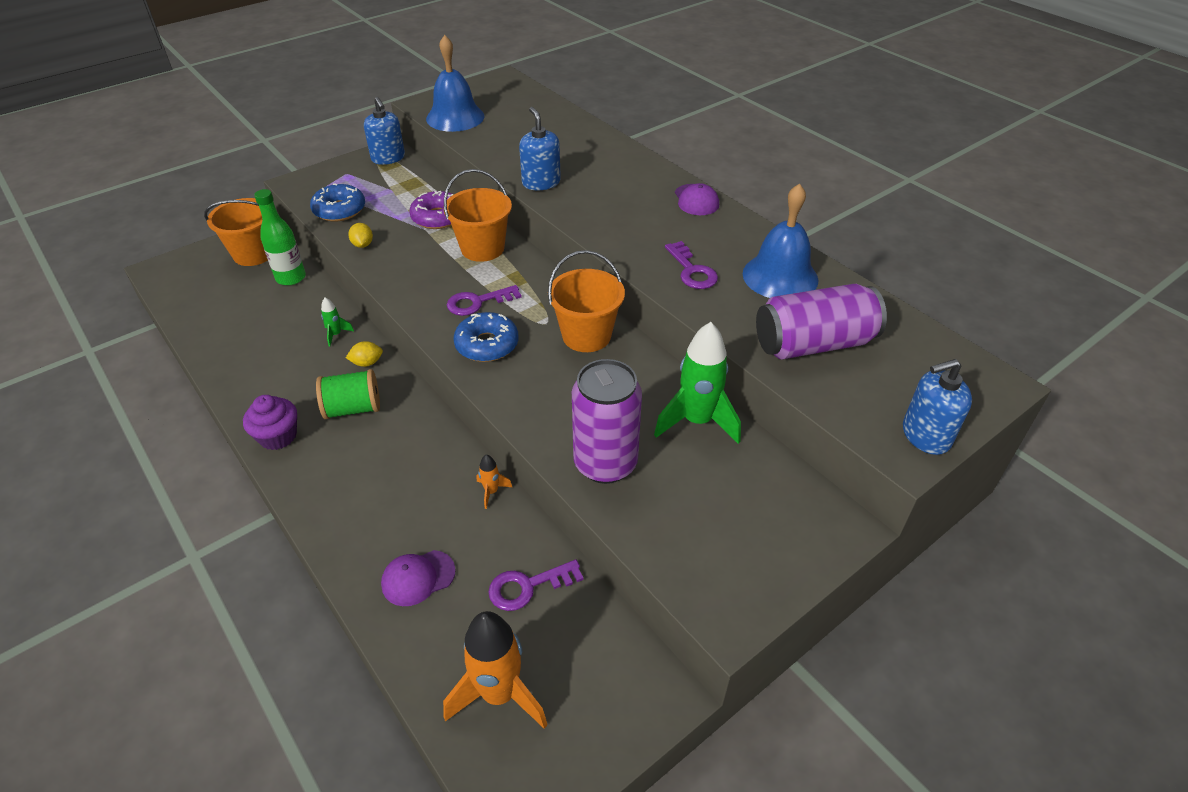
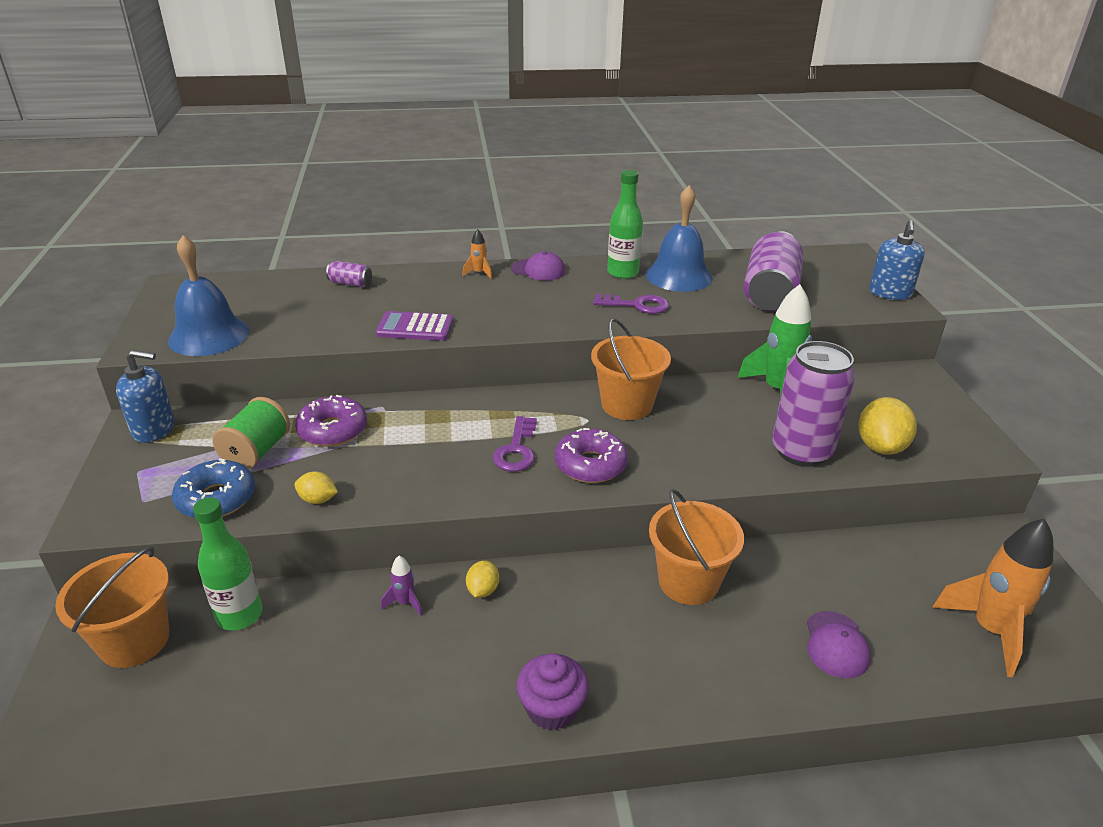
camera: 60 degrees left, 10 degrees down
green spool [316,369,380,419] -> green spool moved to [213,397,290,469]
green rocket [321,297,354,347] -> purple rocket [381,556,423,616]
orange bucket [444,169,512,262] -> orange bucket moved to [649,489,744,605]
blue donut [454,312,519,362] -> purple donut [555,428,628,483]
orange rocket [477,454,512,509] -> orange rocket moved to [462,229,492,279]
purple key [488,559,584,611] -> none
blue soap dispenser [519,107,561,190] -> purple calculator [376,311,453,341]
none -> purple can [326,261,372,287]
none -> green bottle [607,170,643,279]
none -> yellow lemon [858,397,917,455]

